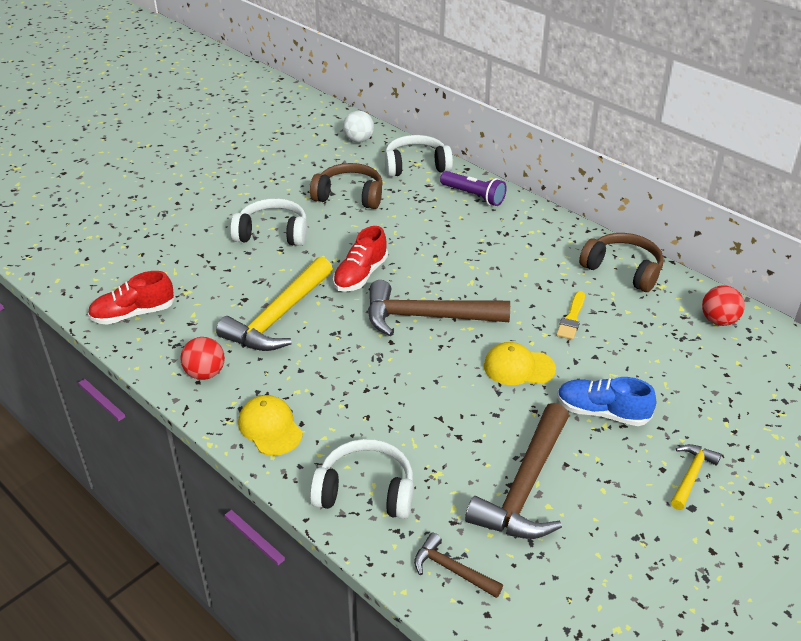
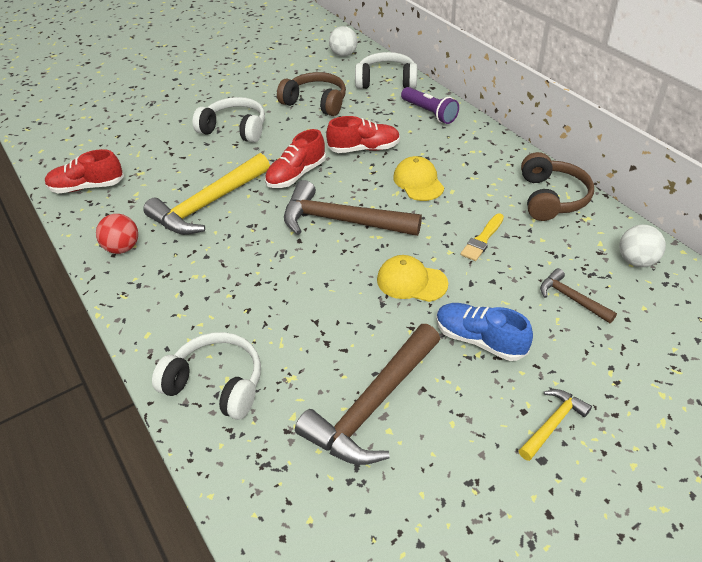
camera: 15 degrees right, 5 degrees up
yellow cap [238,395,303,456] -> yellow cap moved to [393,156,444,201]
brown hammer [414,533,503,598] -> brown hammer moved to [540,268,617,323]
brown headphones [579,233,663,292] -> brown headphones turned 45 degrees clockwise [521,152,594,221]
red ball [702,285,745,326] -> white ball [619,225,666,267]
none -> red shoe [326,116,400,153]

